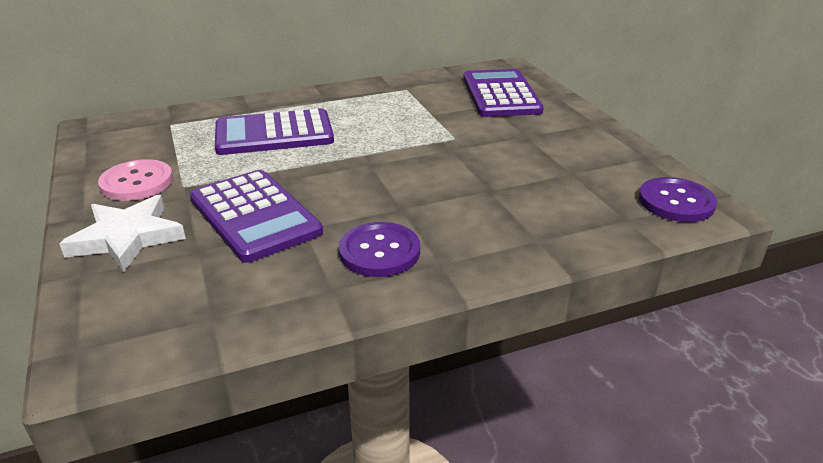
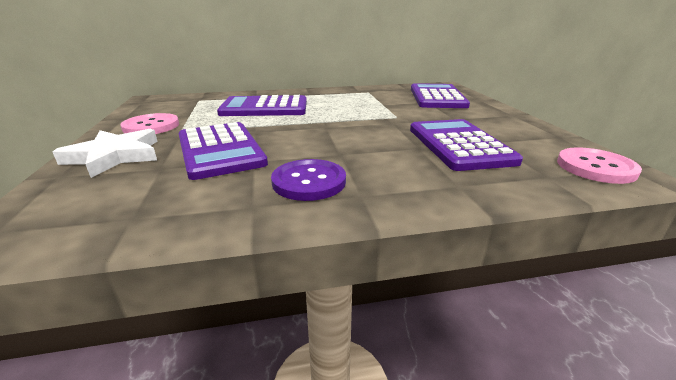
camera: 10 degrees right, 5 degrees down
purple button [639,177,717,222] -> pink button [557,147,642,184]
none -> purple calculator [410,119,523,171]

